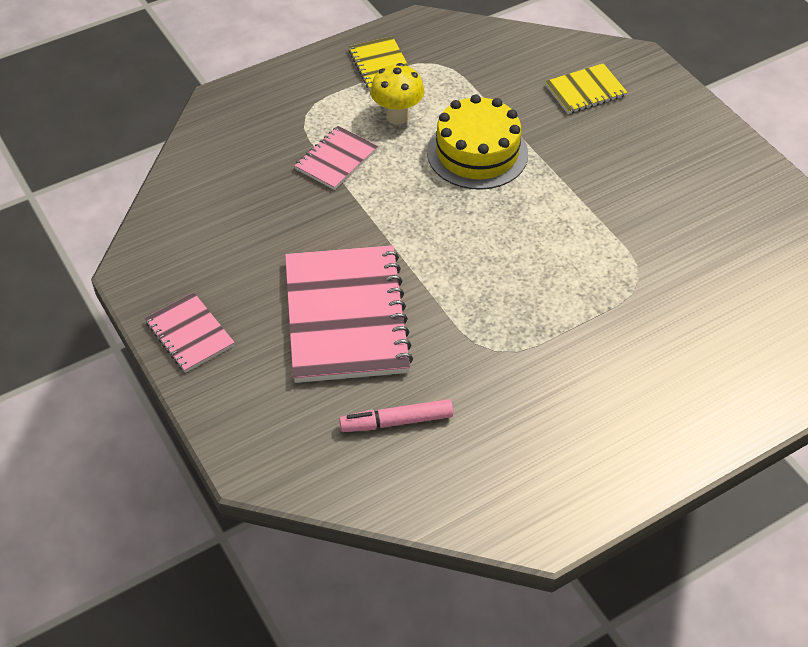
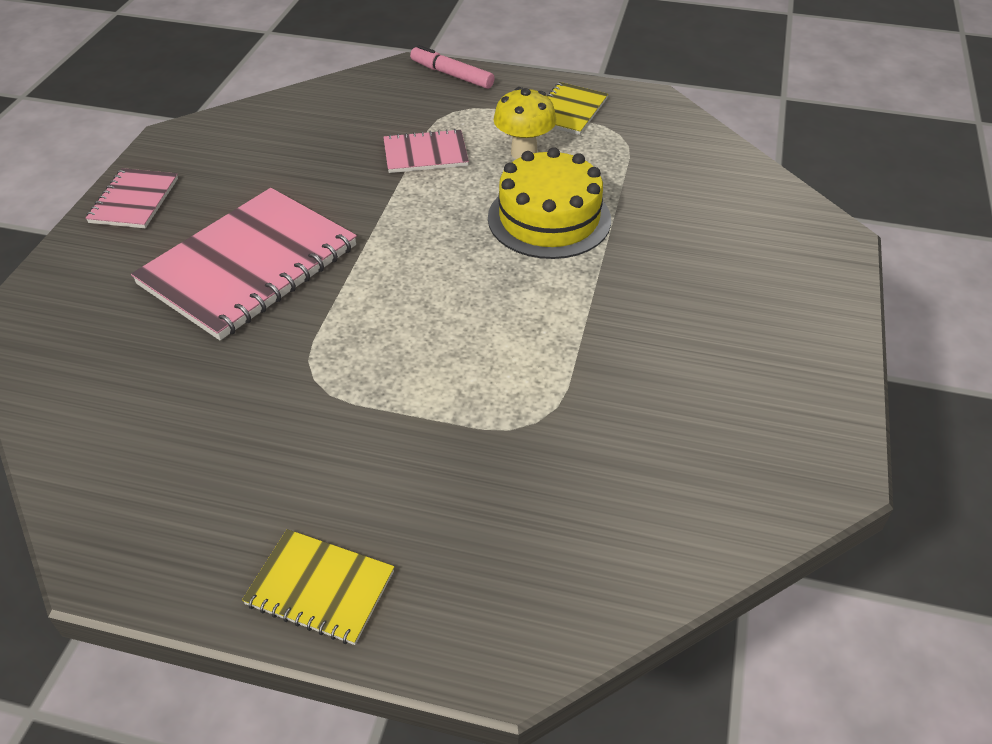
camera: 45 degrees right, 5 degrees down
pink marker [339,399,453,432] -> pink marker moved to [410,45,495,89]
yellow notebook [545,63,628,114] -> yellow notebook moved to [242,529,394,645]

